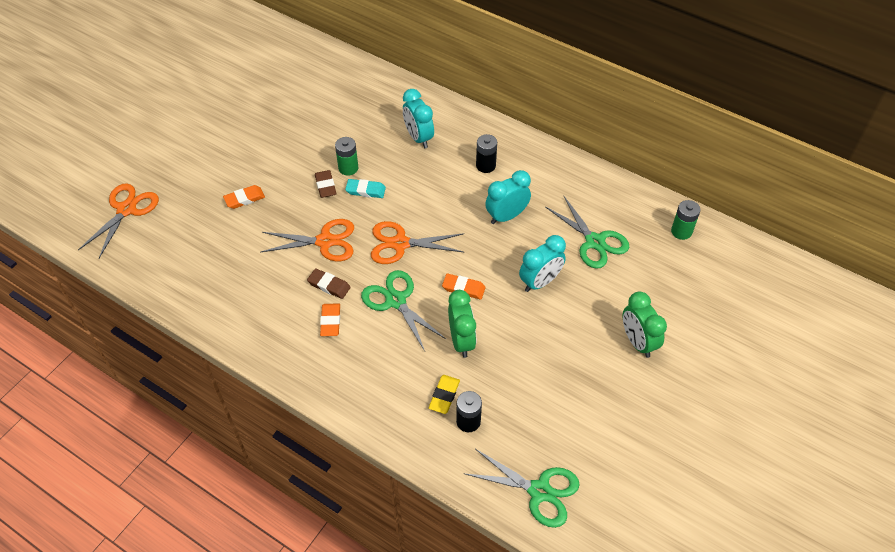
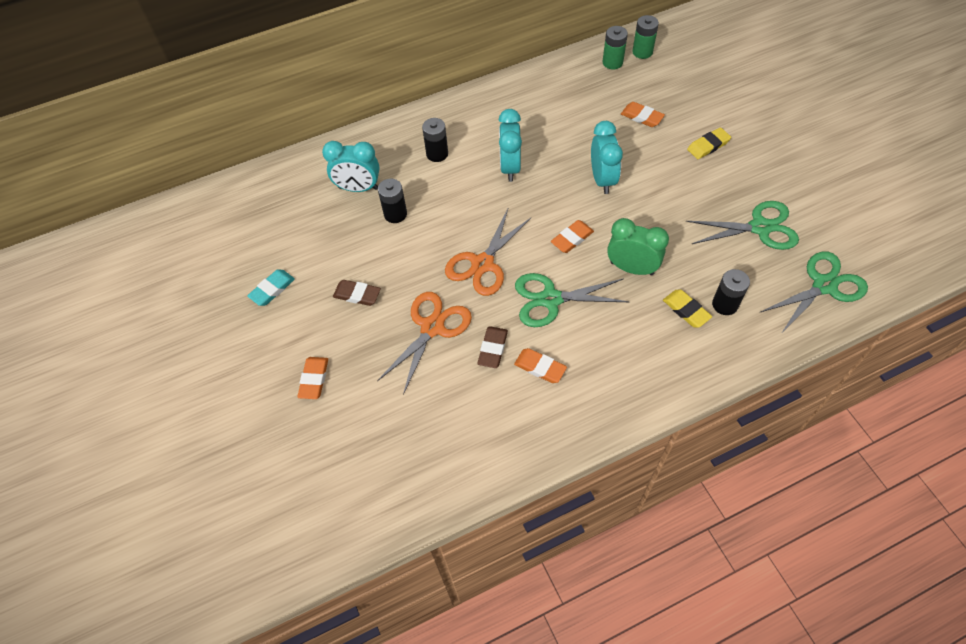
camera: 55 degrees left, 5 degrees up
orange scissors [78,184,159,258] -> none
brown eraser [307,268,351,299] -> brown eraser turned 45 degrees counterclockwise [477,326,508,368]
green battery [335,137,358,176] -> green battery moved to [632,15,659,59]
turquoise eraser [345,179,386,198] -> turquoise eraser moved to [247,269,295,306]
green scissors [546,195,629,269] -> green scissors moved to [686,201,799,250]
green clock [623,292,667,358] -> yellow eraser [687,127,731,159]
none -> black battery [378,179,407,223]
none -> orange eraser [621,102,665,127]

